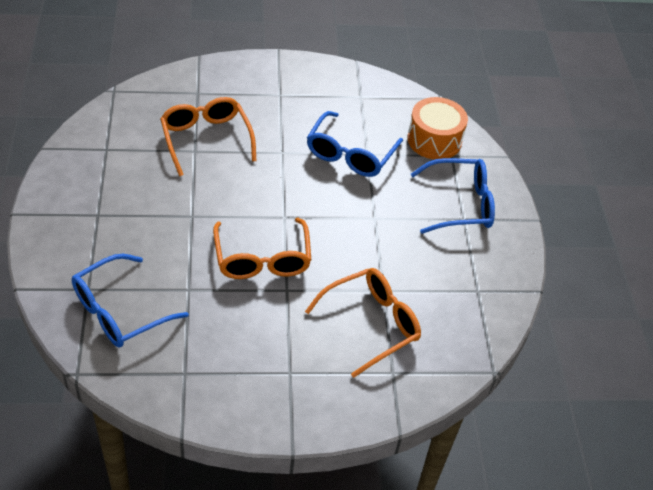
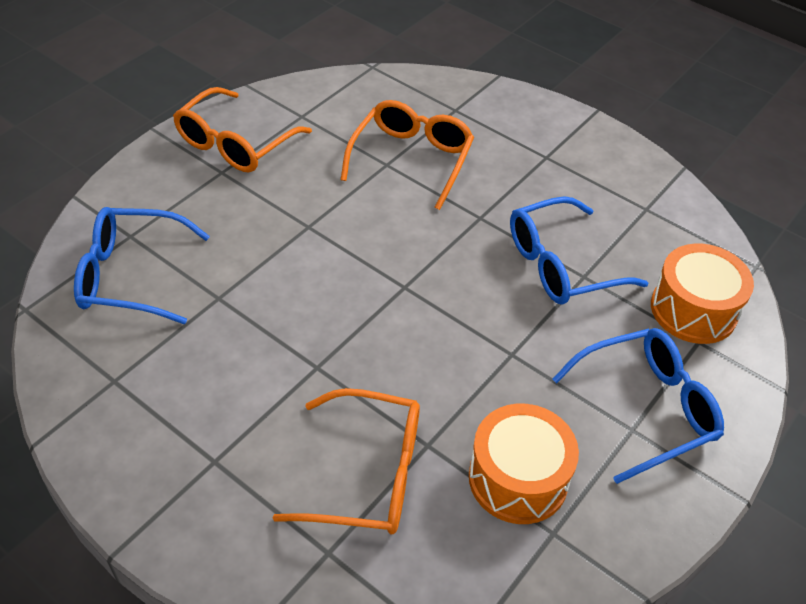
camera: 45 degrees right, 0 degrees up
orange glasses [213,218,311,279] -> orange glasses moved to [173,87,312,172]
blue glasses [411,158,495,234] -> blue glasses turned 60 degrees counterclockwise [552,328,724,484]
none -> orange drum [469,404,579,524]

